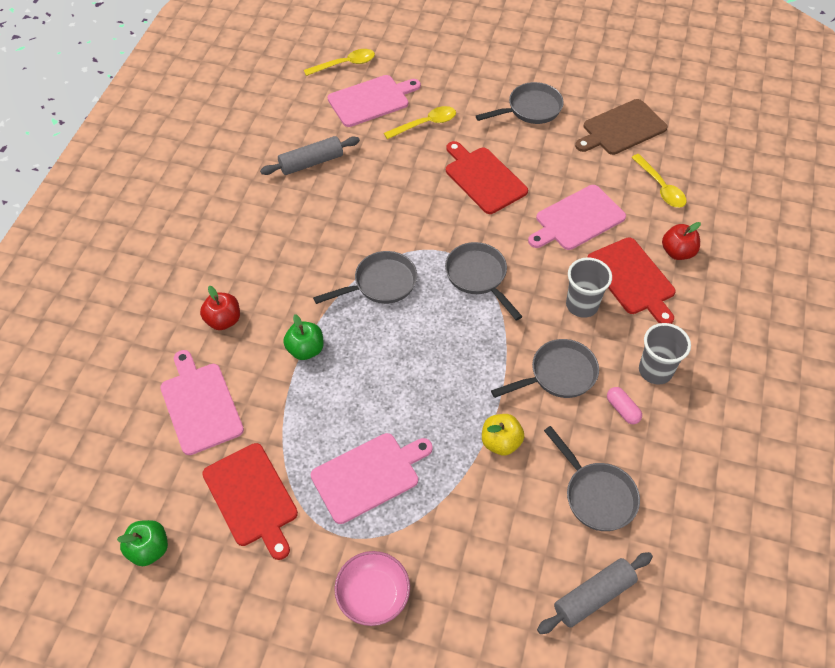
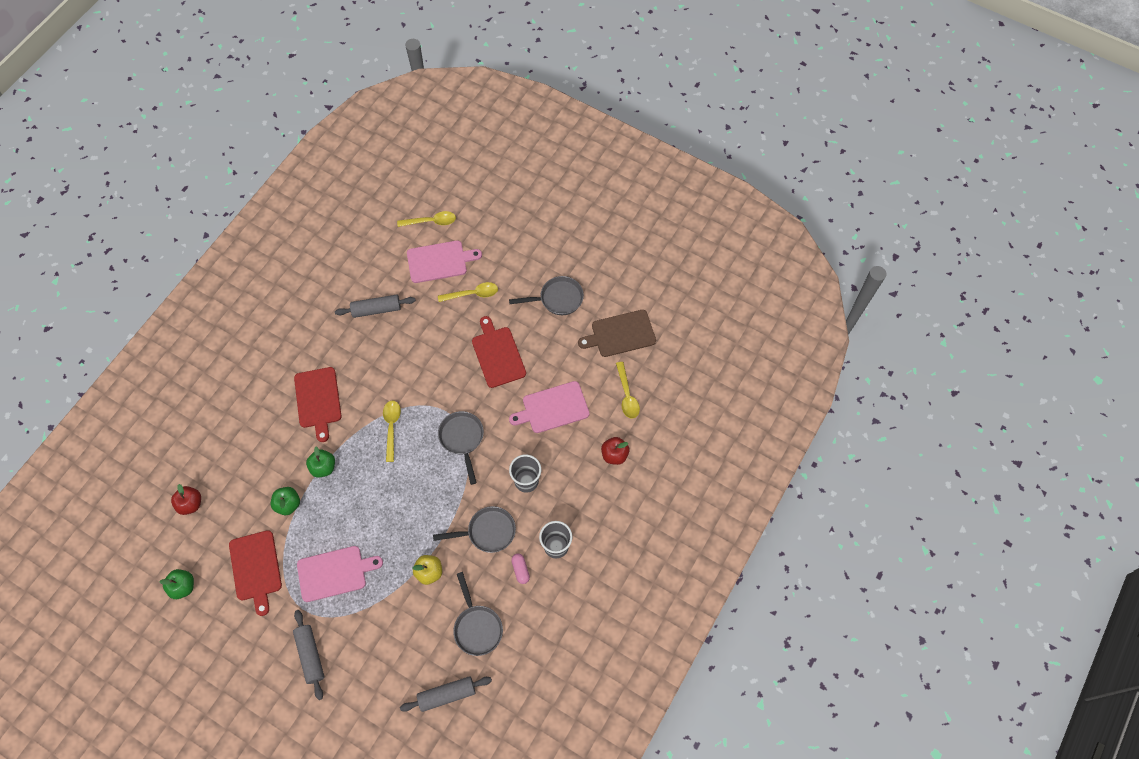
camera: 15 degrees right, 10 degrees up
pink cutting board [160,350,244,455] -> none
red apple [200,286,240,330] -> red apple moved to [171,484,201,515]
grey pan [313,251,417,304] -> yellow spoon [383,400,401,462]
pink bowl [334,551,410,626] -> grey rolling pin [293,610,325,700]
red cutting board [587,237,676,324] -> red cutting board moved to [294,367,341,442]
none -> green apple [271,487,300,515]

